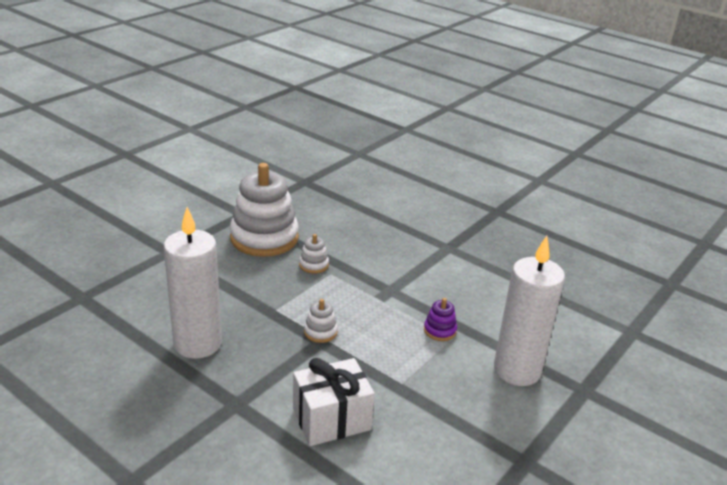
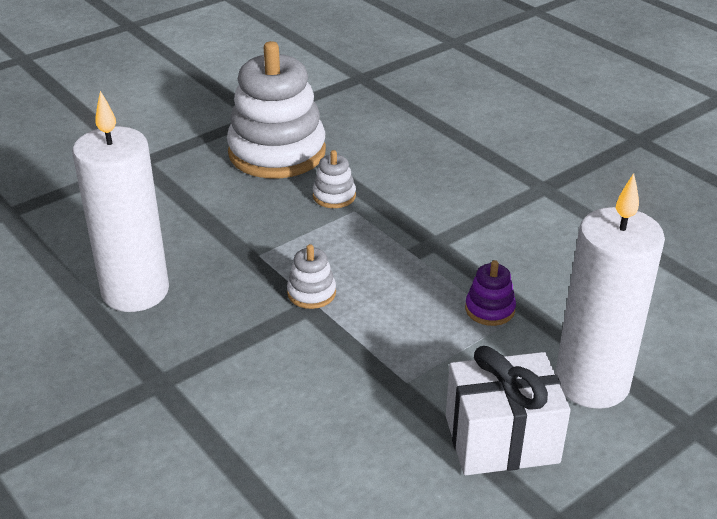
camera: 15 degrees right, 5 degrees up
white gift [293,358,375,446] -> white gift moved to [446,346,571,475]

